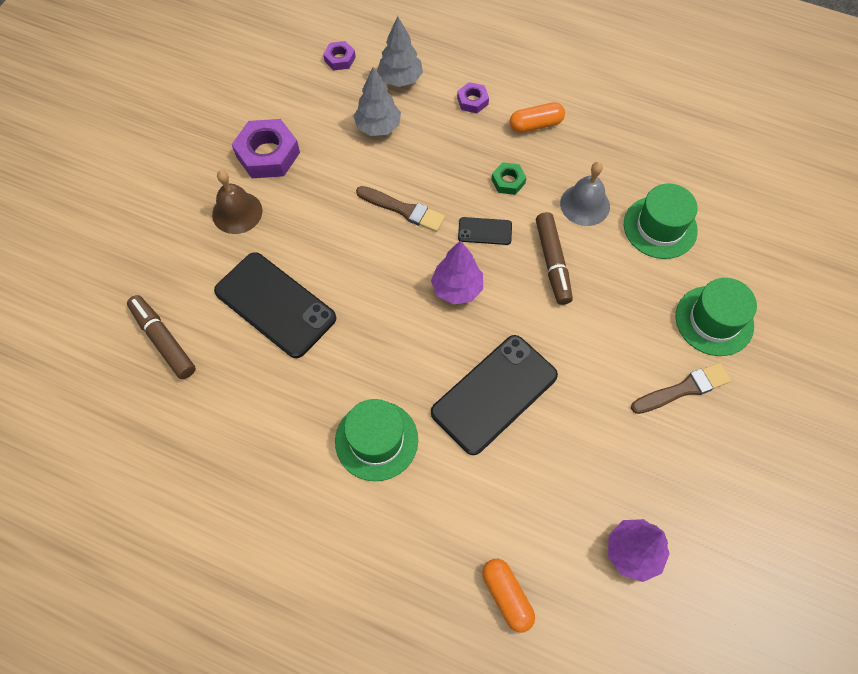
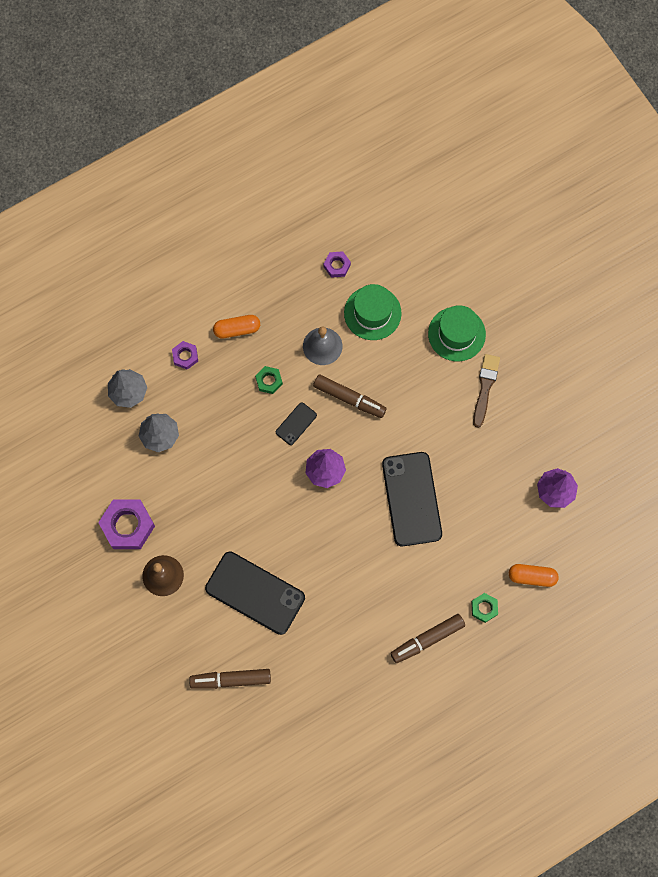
camera: 55 degrees left, 10 degrees up
black phone [214,252,336,358] -> black phone turned 45 degrees clockwise [205,552,305,635]
purple nut [323,41,356,70] -> purple nut moved to [323,251,351,278]
green hat [335,399,418,481] -> none
brown brush [356,186,445,232] -> none
orange capsule [510,102,565,133] -> orange capsule turned 60 degrees clockwise [213,315,260,338]
none -> brown marker [390,614,465,663]
none -> green nut [471,593,498,623]

